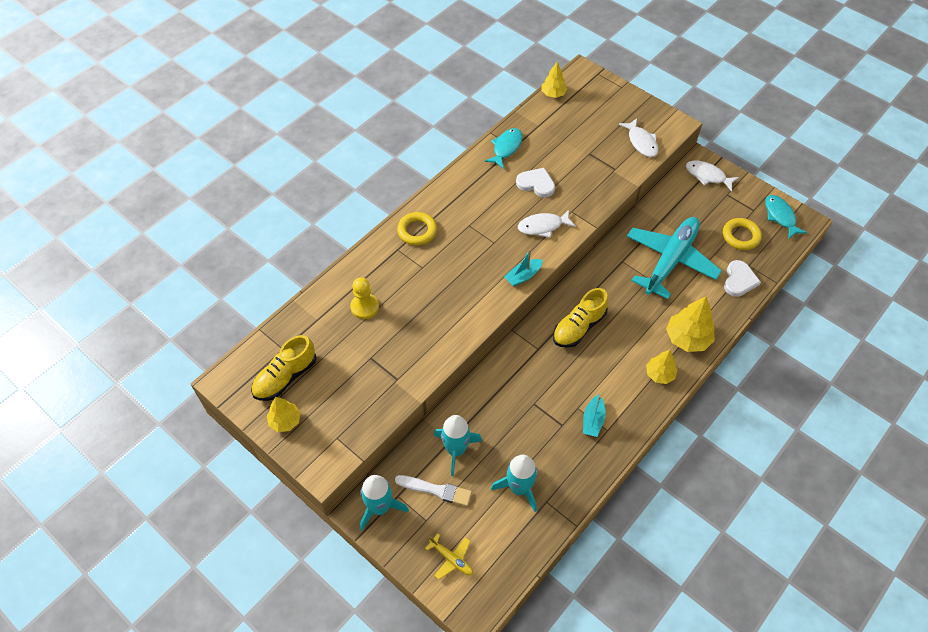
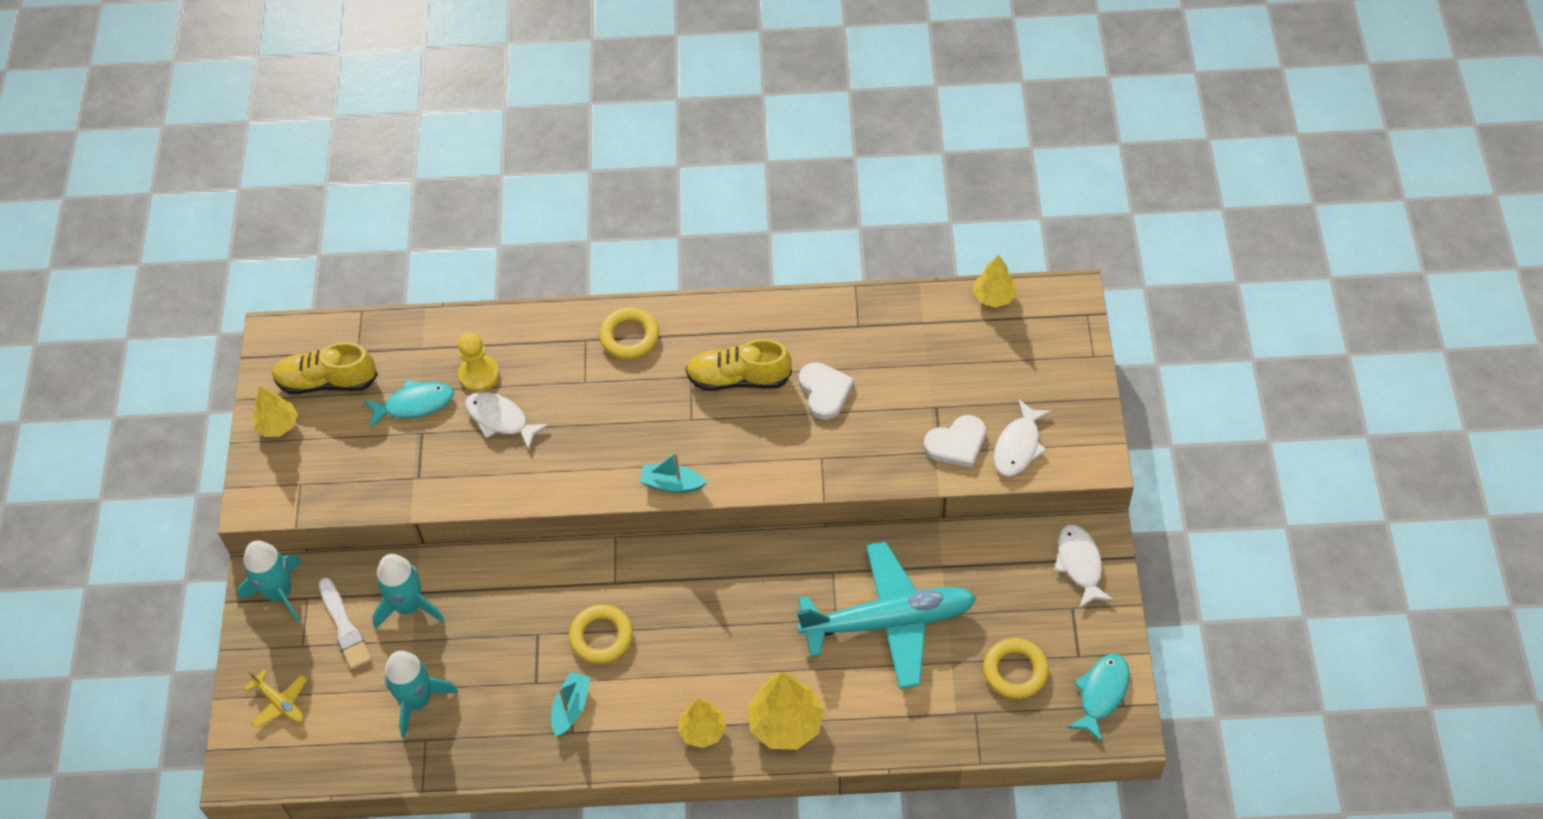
camera: 50 degrees right, 0 degrees up
yellow plane [425,533,473,580] -> yellow plane turned 45 degrees counterclockwise [245,669,307,728]
turquoise fish [485,128,523,169] -> turquoise fish moved to [364,380,454,428]
white fish [518,210,576,238] -> white fish moved to [465,392,549,450]
yellow shoe [553,288,608,348] -> yellow shoe moved to [686,339,792,391]
turquoise boat [583,395,606,437] -> turquoise boat turned 135 degrees clockwise [551,672,590,737]
white heart [724,260,761,297] -> white heart moved to [924,415,986,468]
none -> yellow ring [569,604,633,664]

